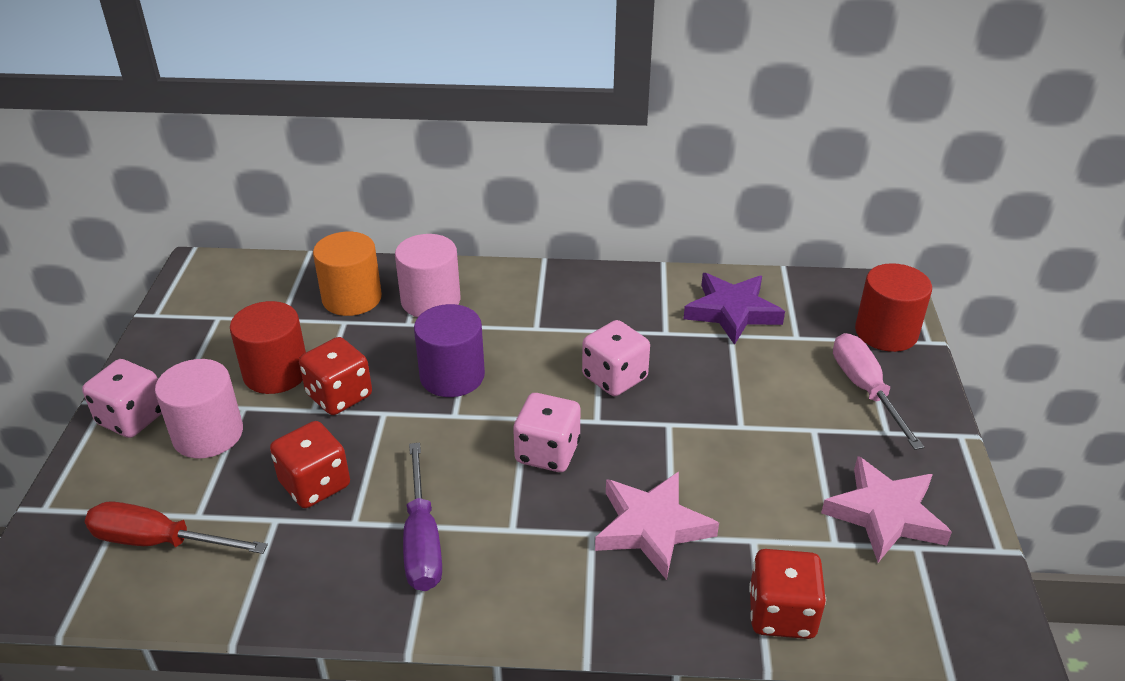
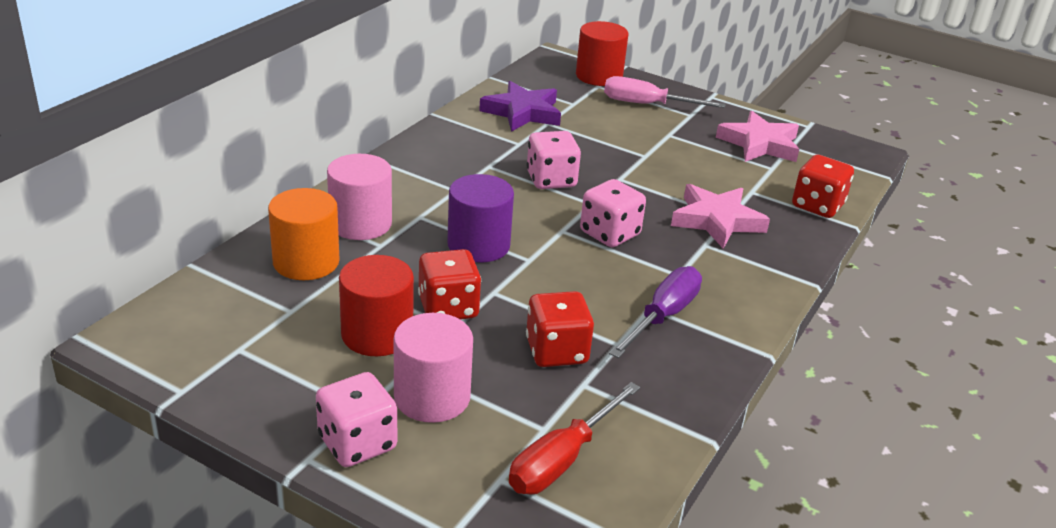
camera: 65 degrees left, 5 degrees down
purple screwdriver [403,443,442,591] -> purple screwdriver turned 75 degrees counterclockwise [609,266,702,358]

